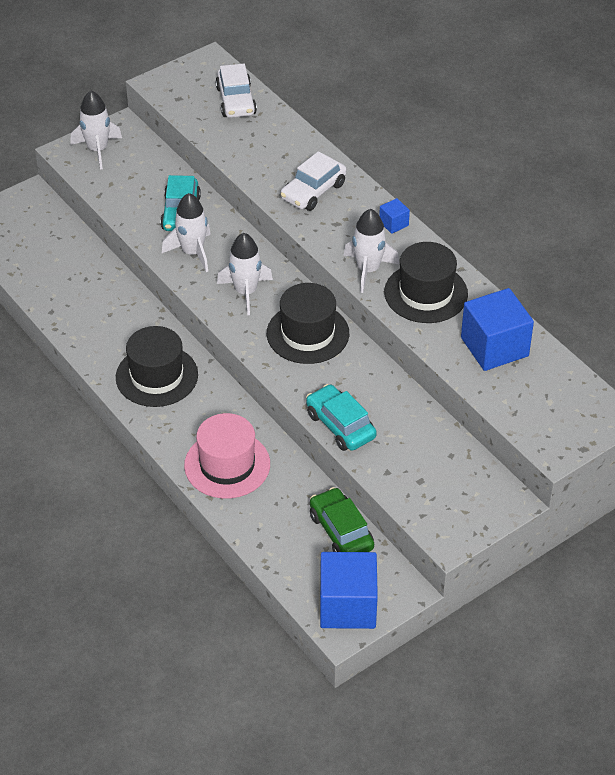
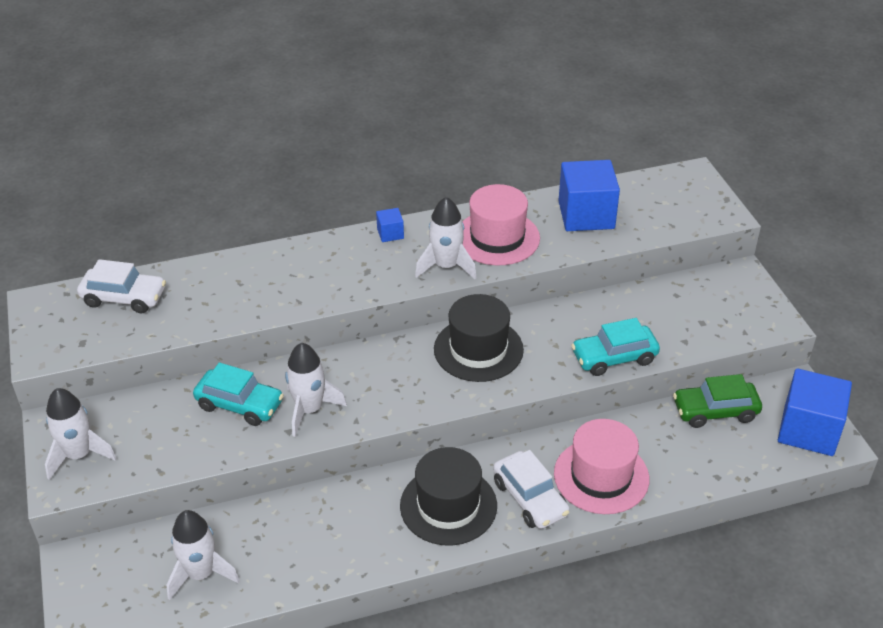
camera: 70 degrees left, 5 degrees down
white rocket [217,233,273,315] -> white rocket moved to [167,510,240,600]
white car [280,151,347,211] -> white car moved to [493,450,569,529]
black hat [384,242,468,323] -> pink hat [462,184,540,265]

